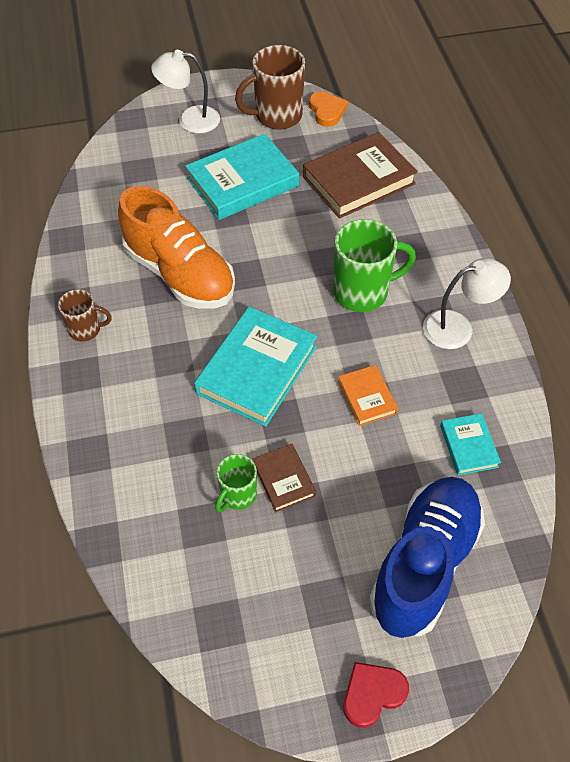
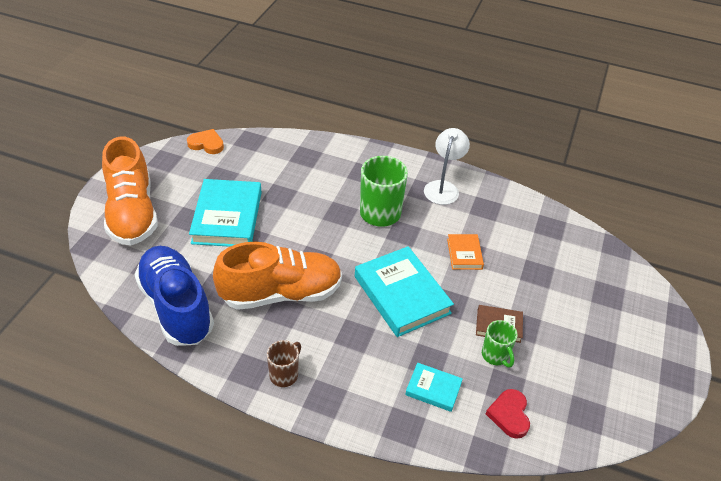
camera: 60 degrees left, 10 degrees down
white lamp [151,50,220,134] -> orange shoe [102,137,158,246]
brown mug [235,45,305,130] -> none
brown book [303,132,418,219] -> none
orange book [338,365,398,426] -> orange book turned 75 degrees clockwise [447,234,484,270]
red heart [344,662,409,728] -> red heart moved to [486,389,530,439]
blue shoe [369,477,485,638] -> blue shoe moved to [134,246,214,346]
turquoise book [440,413,501,475] -> turquoise book moved to [405,363,463,412]

